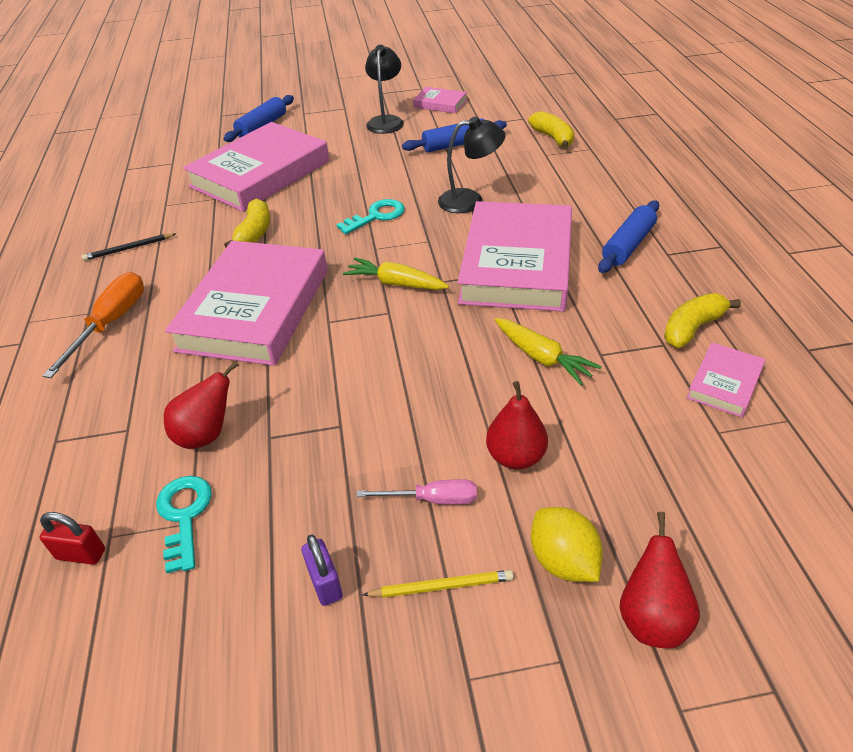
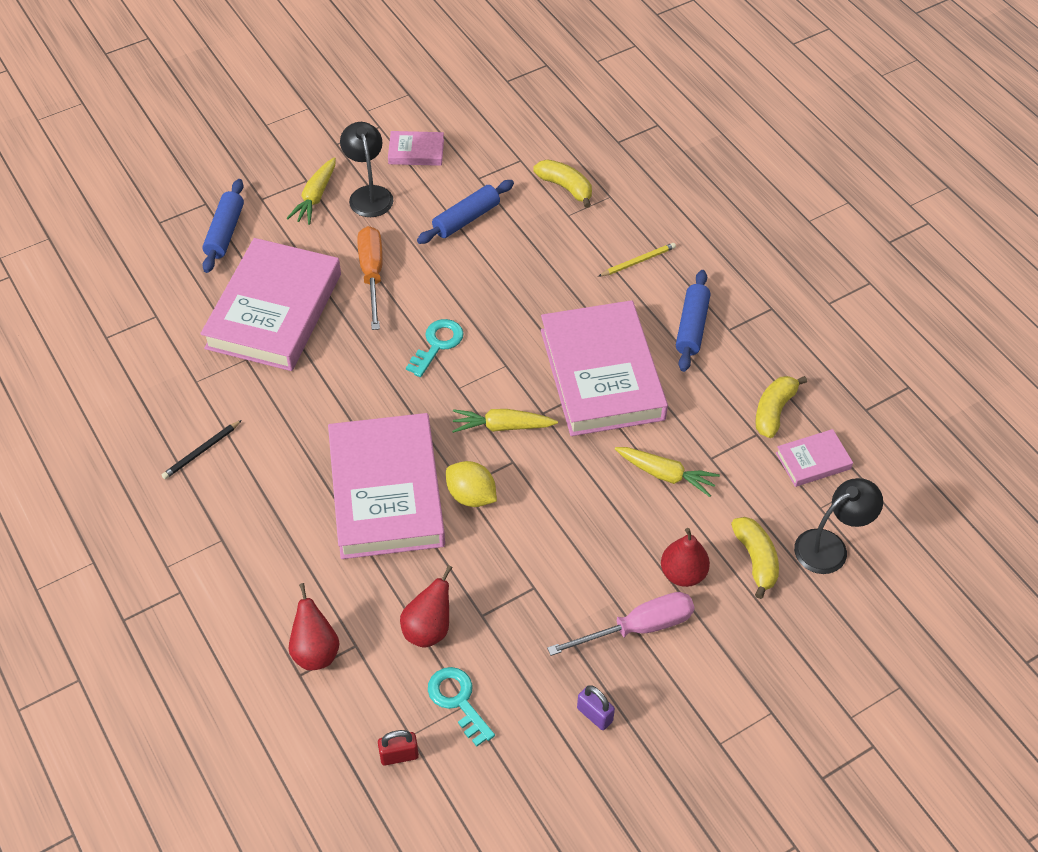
camera: 25 degrees left, 10 degrees up
orange screwdriver [42,272,144,378] -> orange screwdriver moved to [358,226,383,330]
yellow banana [224,199,270,247] -> yellow banana moved to [731,517,779,599]
pink screwdriver [356,479,477,505] -> pink screwdriver [547,592,695,656], size x1.64
yellow pencil [362,570,514,598] -> yellow pencil moved to [598,243,676,277]
black lamp [438,116,506,213] -> black lamp moved to [794,478,883,574]
yellow lemon [531,507,603,582] -> yellow lemon moved to [446,461,497,507]
red pear [619,512,700,648] -> red pear moved to [289,583,339,670]
pink book [687,342,765,417] -> pink book turned 60 degrees clockwise [776,429,853,487]
none -> yellow carrot [286,157,336,225]

